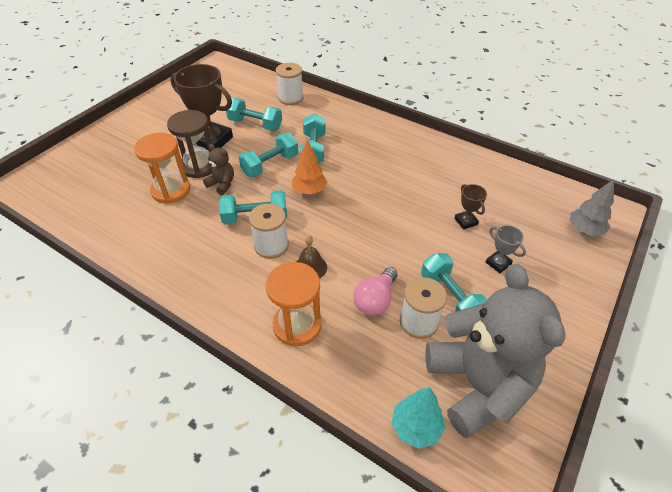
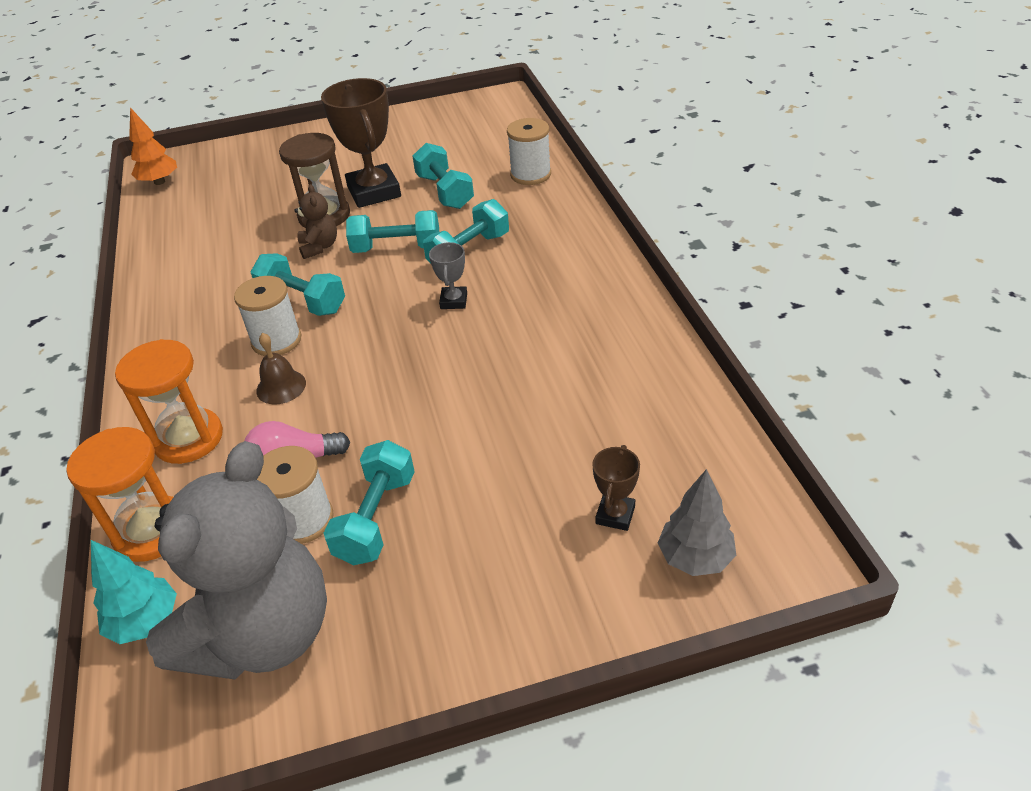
camera: 45 degrees right, 5 degrees down
orange hourglass [134,133,190,204] -> orange hourglass moved to [66,427,173,562]
orange tree [292,140,327,194] -> orange tree moved to [129,107,177,185]
brown trophy [454,184,487,230] -> brown trophy moved to [592,445,640,531]
grey trophy [486,225,526,273] -> grey trophy moved to [429,242,467,309]

